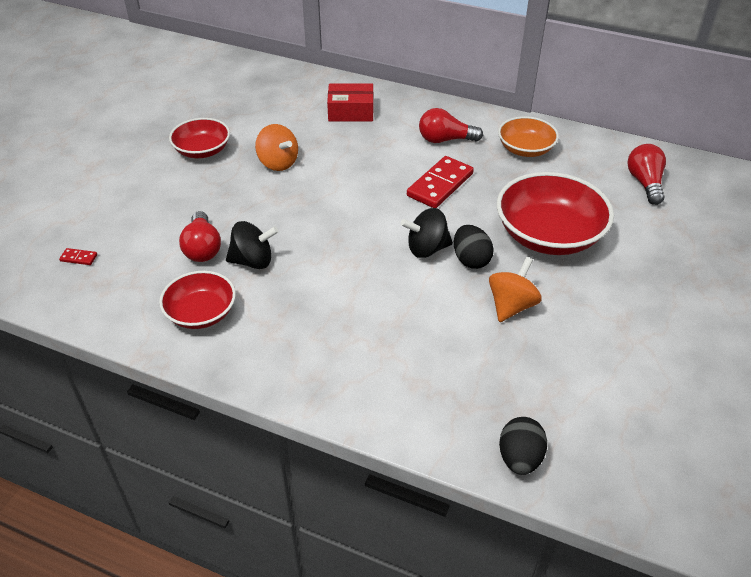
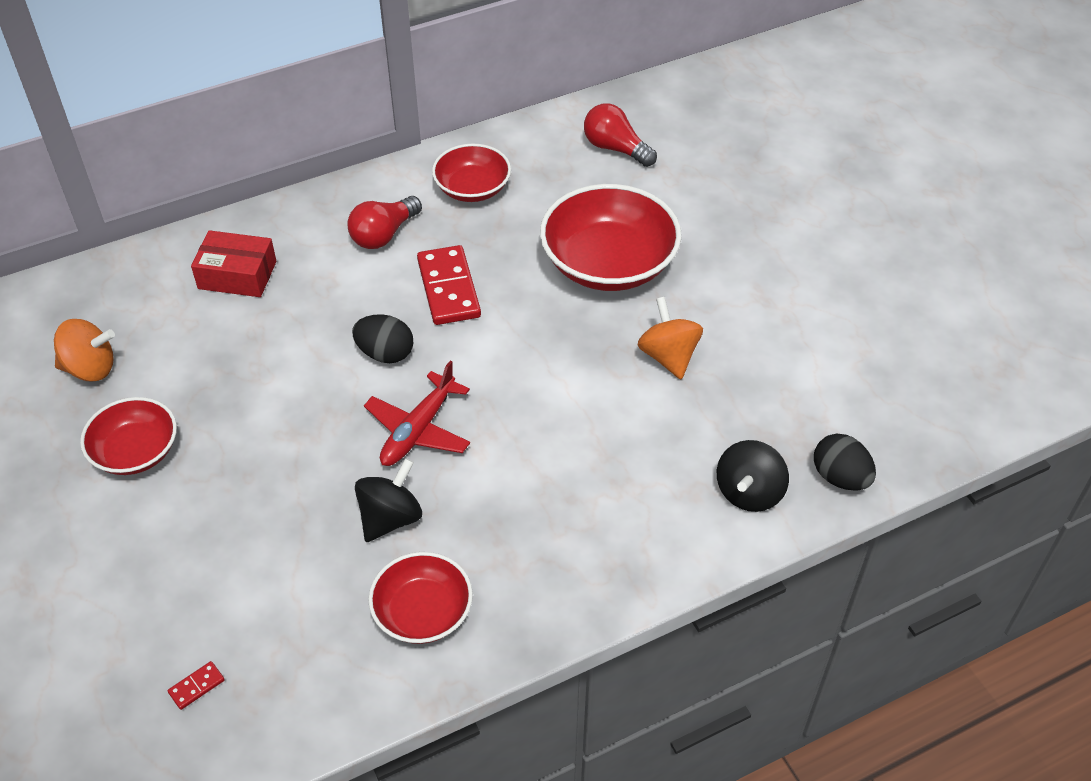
camera: 50 degrees left, 5 degrees up
red light bulb [179,211,221,262] -> none
orange spinning top [255,124,298,171] -> orange spinning top moved to [54,319,115,381]
red box [327,83,373,122] -> red box turned 60 degrees clockwise [191,230,276,297]
black spinning top [400,208,453,258] -> black spinning top moved to [717,440,789,512]
black egg [454,225,494,269] -> black egg moved to [352,314,413,363]
orange bowl [498,116,559,157] -> red bowl [432,144,511,202]
none -> red plane [364,361,470,466]

